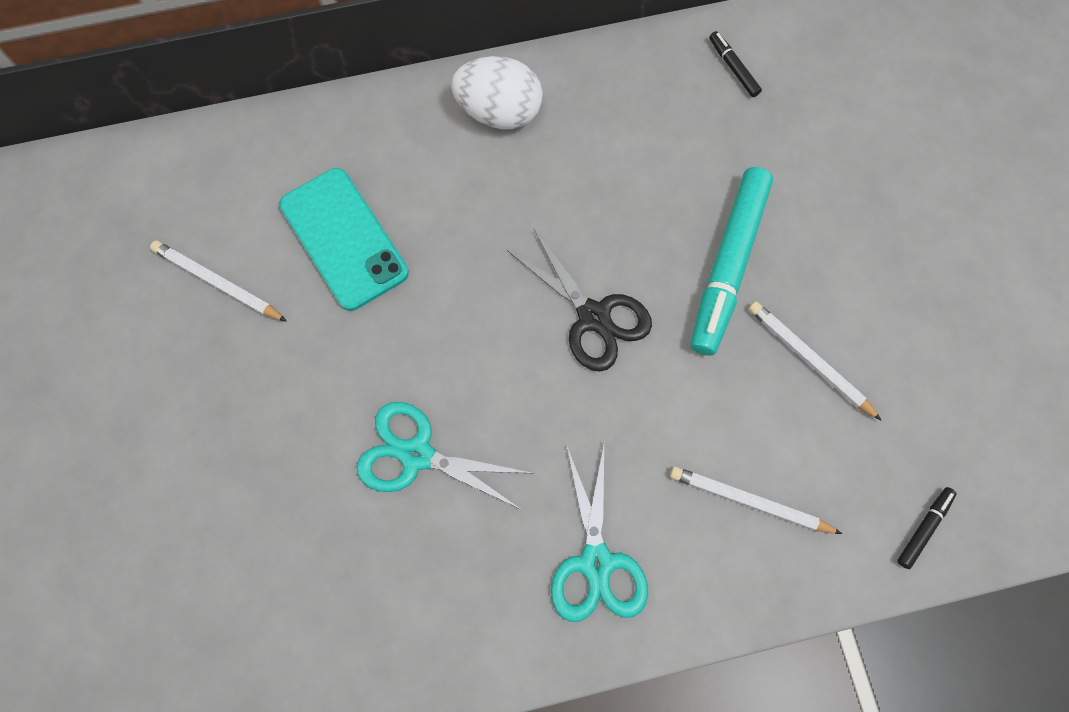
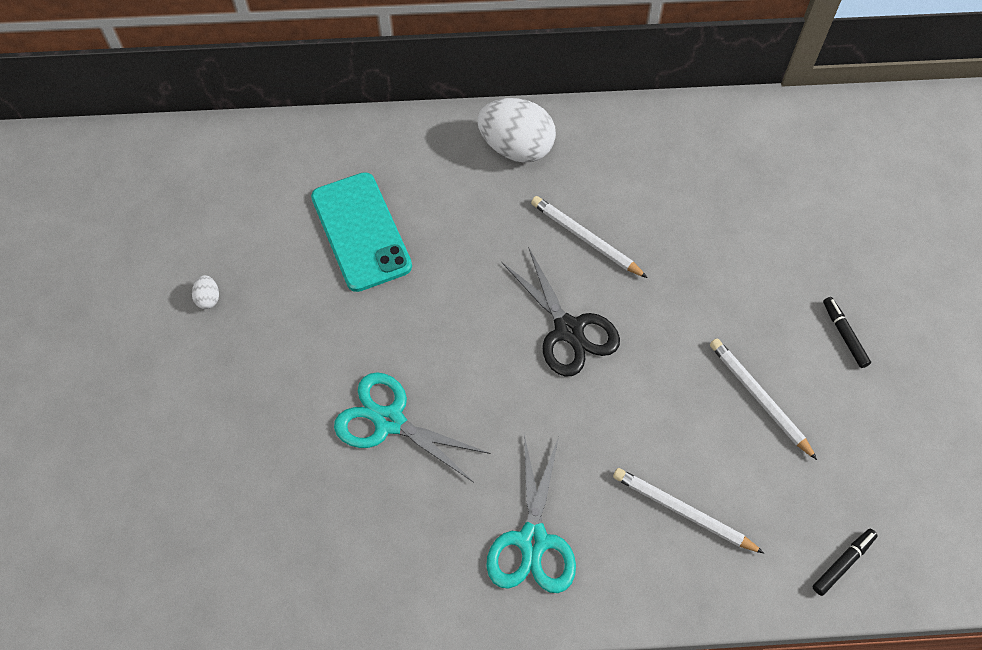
camera: 10 degrees right, 10 degrees down
white pencil [150,241,287,322] -> white pencil moved to [531,196,648,278]
turquoise marker [690,167,773,356] -> none
black marker [709,31,762,97] -> black marker moved to [823,297,871,368]
none -> white egg [192,275,219,309]

